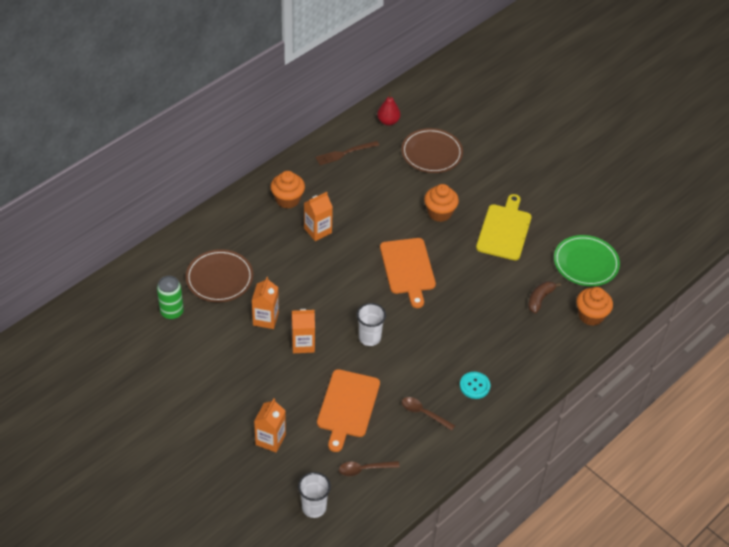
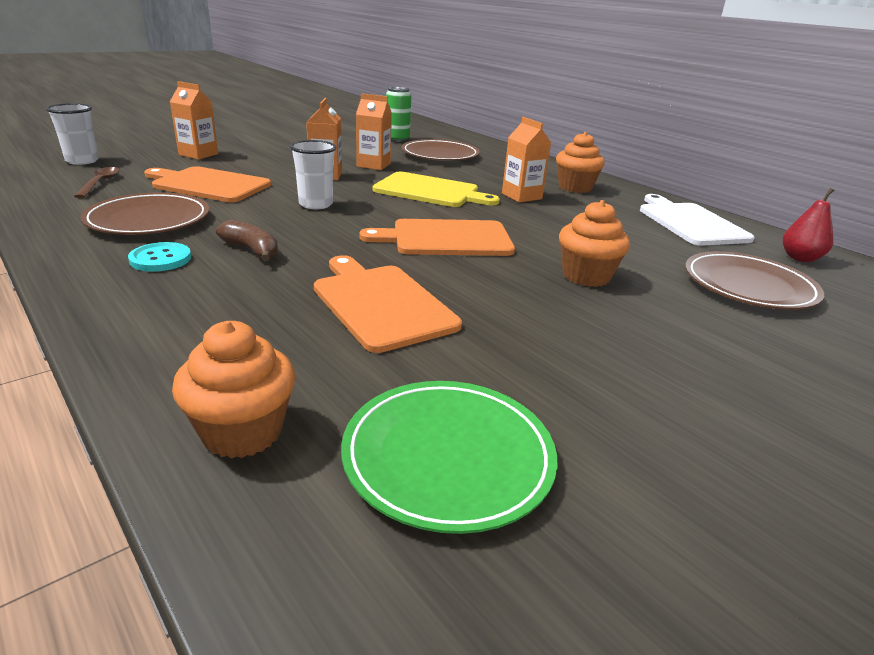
camera: 95 degrees right, 20 degrees down
brown fork [315,141,379,165] -> white cutting board [640,194,755,246]
brown spoon [402,397,455,431] -> brown plate [80,192,209,235]
yellow cutting board [476,194,532,260] -> yellow cutting board moved to [373,172,500,207]
brown banana [528,281,561,313] -> brown banana moved to [216,220,278,261]
none -> orange cutting board [314,255,462,353]

